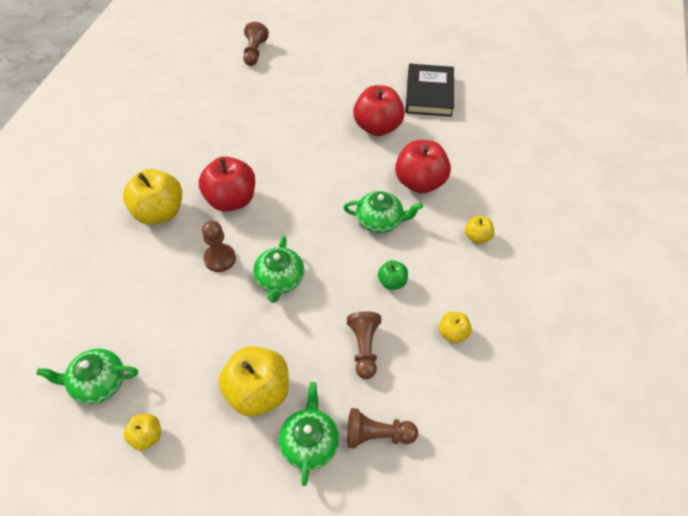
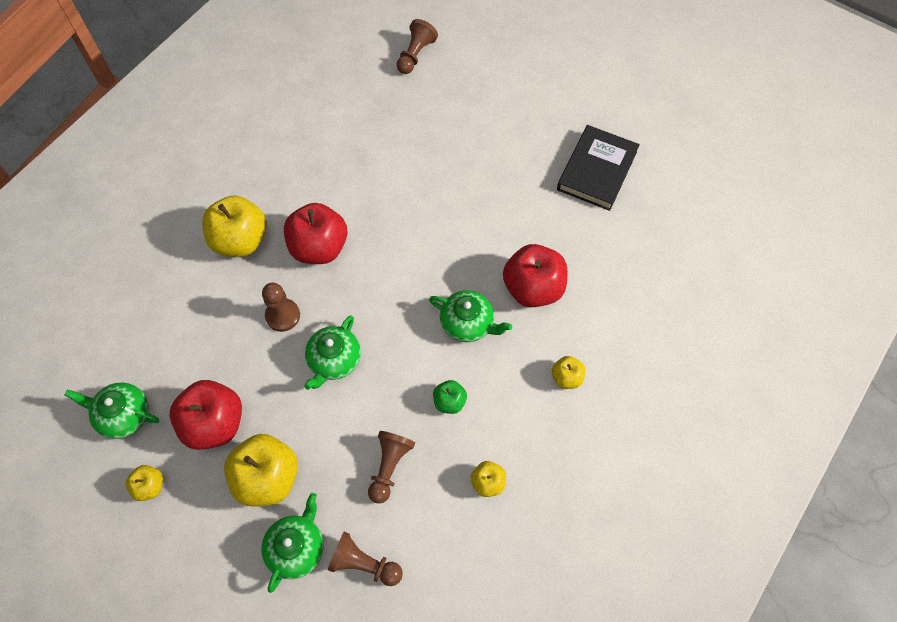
camera: 20 degrees right, 10 degrees up
red apple [353,85,405,136] -> red apple moved to [170,380,242,450]

